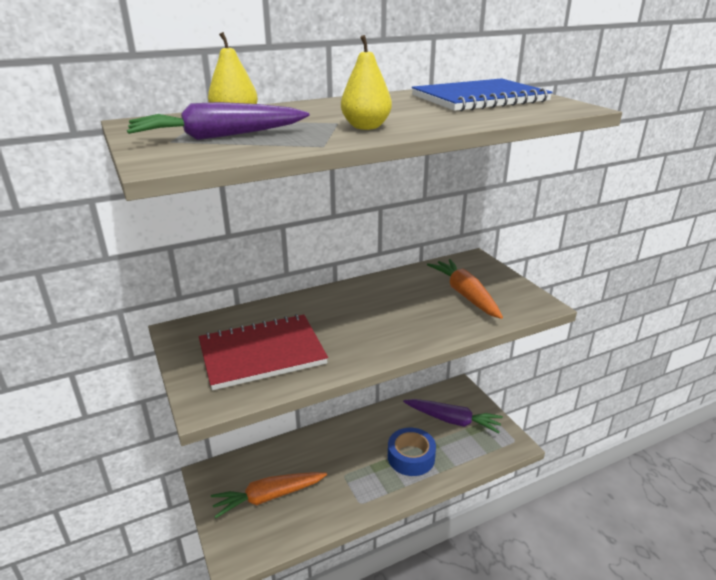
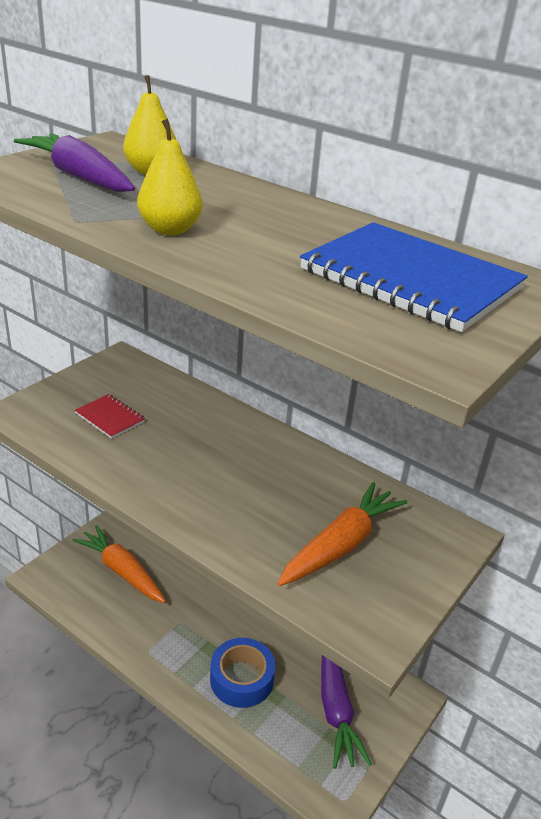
camera: 60 degrees right, 5 degrees up
red notebook [199,314,328,390] -> red notebook [75,394,146,439], size x0.47

